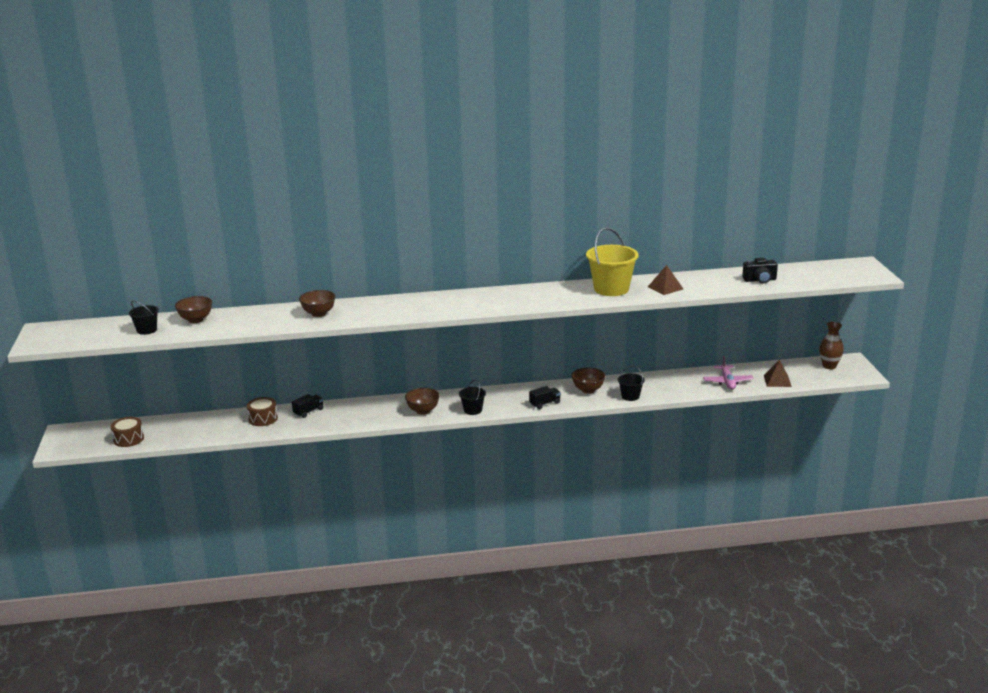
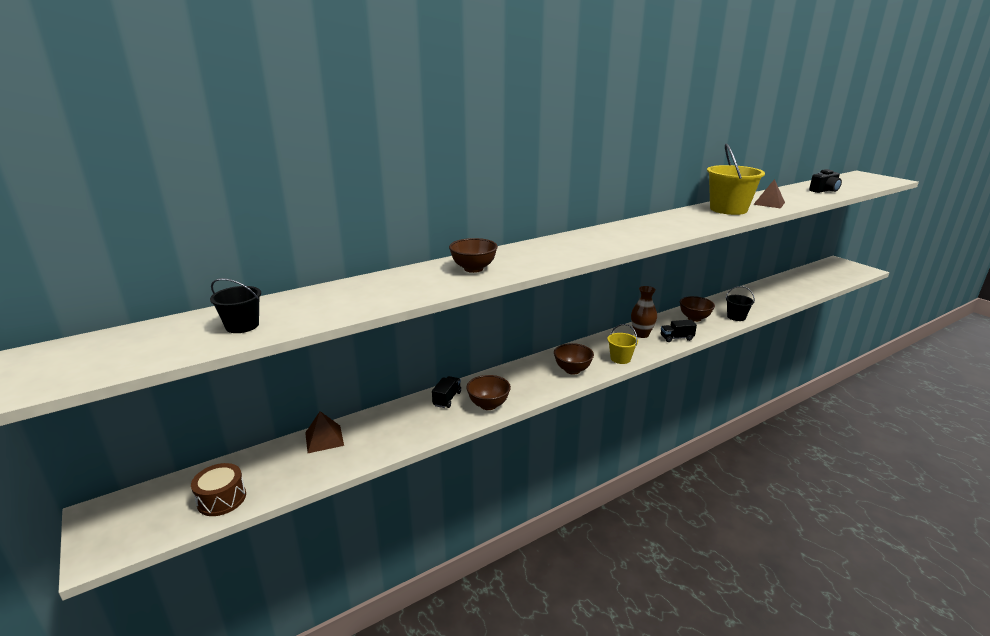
camera: 25 degrees left, 0 degrees up
brown bowl [175,296,212,323] -> brown bowl moved to [466,375,511,410]
brown drum [247,397,278,426] -> none
black bucket [459,379,486,415] -> yellow bucket [607,324,638,364]
black truck [529,386,561,409] -> black truck turned 135 degrees counterclockwise [661,320,697,342]
pink plane [703,356,754,390] -> none
brown pyramid [764,360,792,387] -> brown pyramid moved to [305,411,344,453]
brown vase [819,322,844,369] -> brown vase moved to [631,286,657,338]

